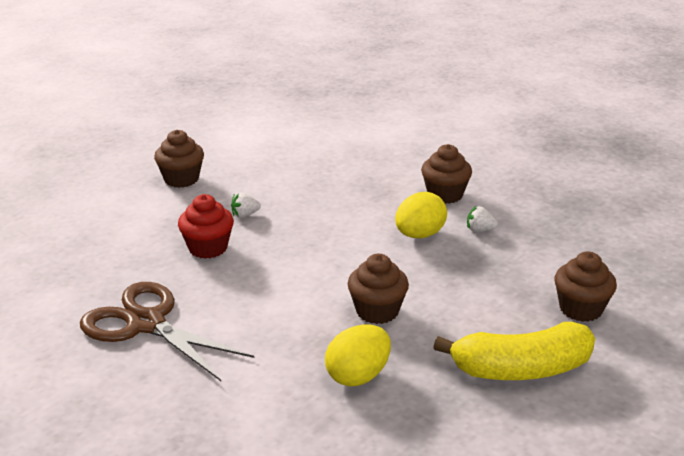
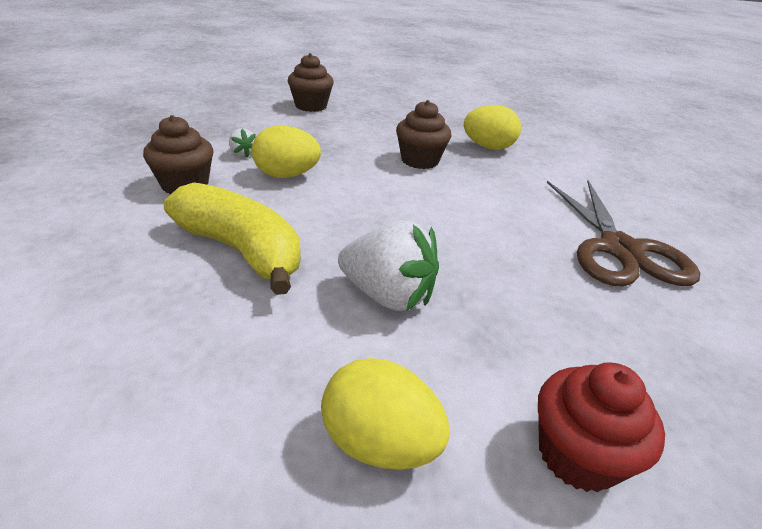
camera: 135 degrees left, 5 degrees up
brown cupcake [154,130,204,188] -> yellow egg [321,358,450,470]
red cupcake [178,194,234,259] -> red cupcake moved to [538,362,665,492]
white strawberry [231,193,261,218] -> white strawberry [338,221,439,311], size x2.13
yellow banana [433,322,595,380] -> yellow banana moved to [164,182,301,295]

